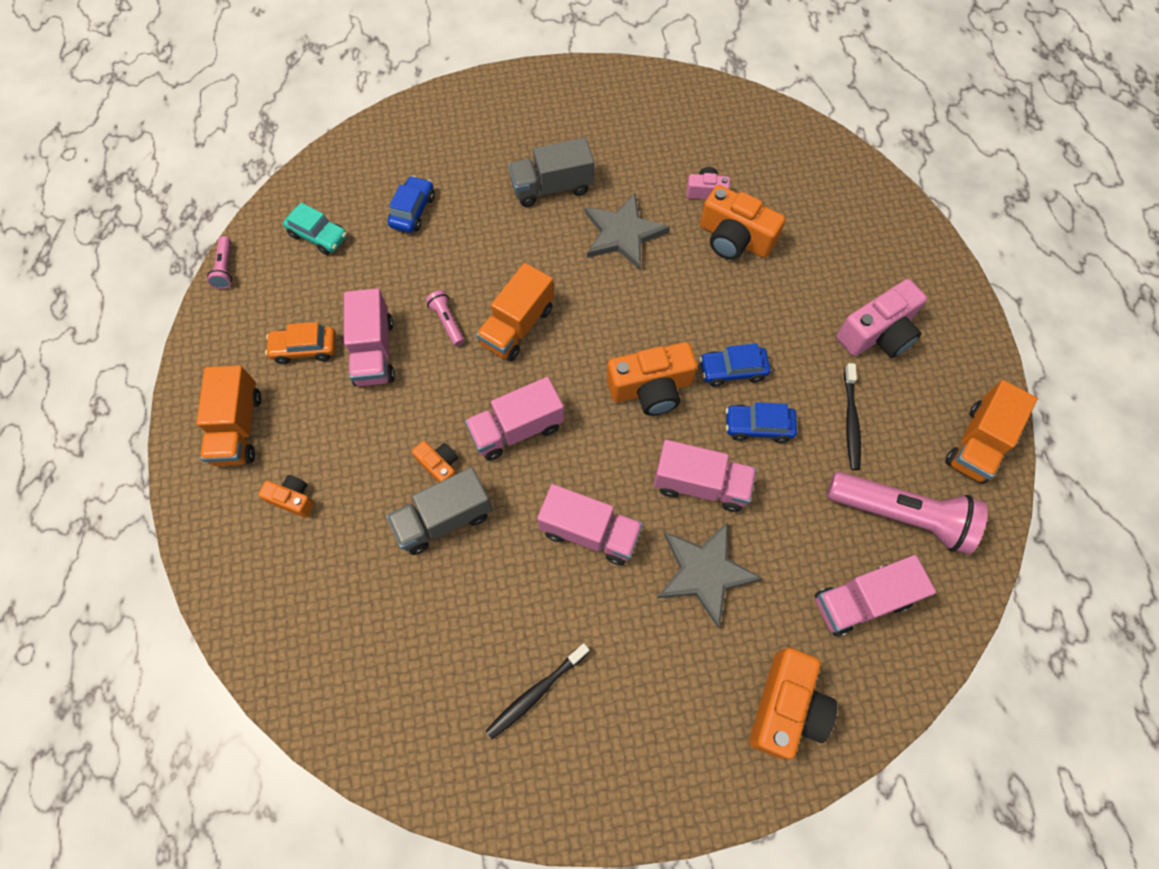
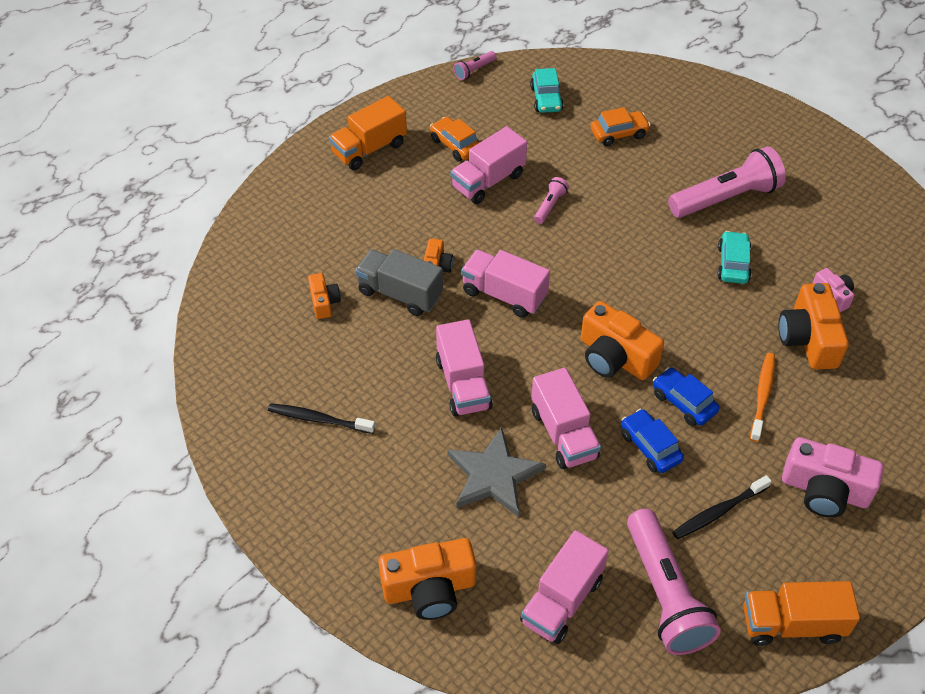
camera: 55 degrees right, 15 degrees down
orange camera [258,475,315,518] -> orange camera moved to [308,273,341,319]
blue car [387,176,435,233] -> orange car [590,107,651,146]
orange truck [476,263,554,361] -> none
grey truck [508,138,594,207] -> pink flashlight [668,146,786,218]
grey star [585,193,670,270] -> turquoise car [717,231,752,284]
pink truck [815,555,936,636] -> pink truck turned 90 degrees counterclockwise [520,530,609,644]
none -> orange toothbrush [750,353,775,442]

